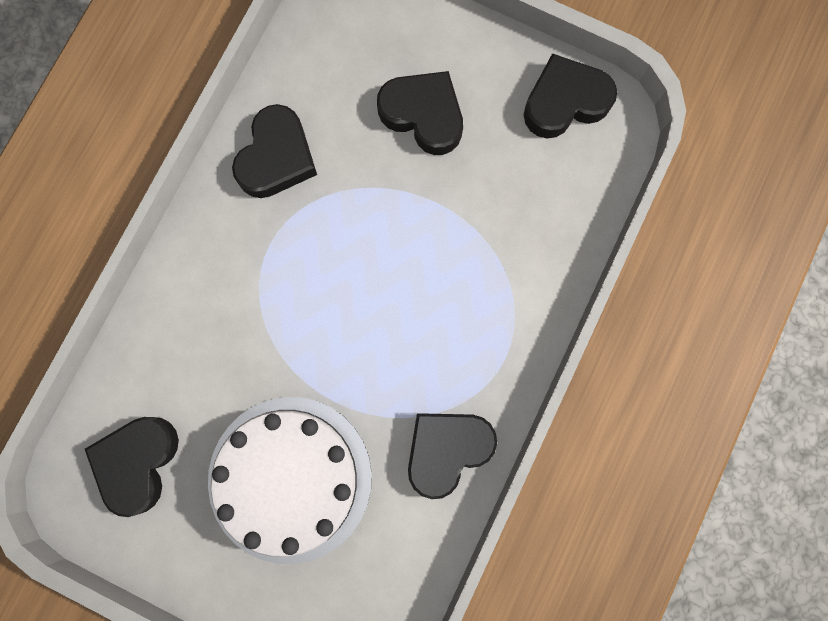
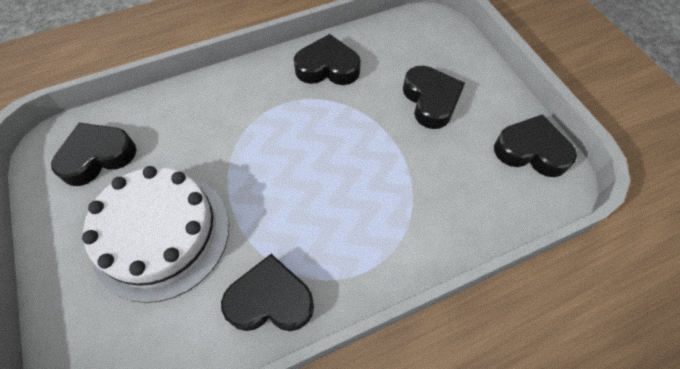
camera: 40 degrees right, 20 degrees down
black heart [232,104,317,198] -> black heart turned 150 degrees counterclockwise [294,34,361,85]

